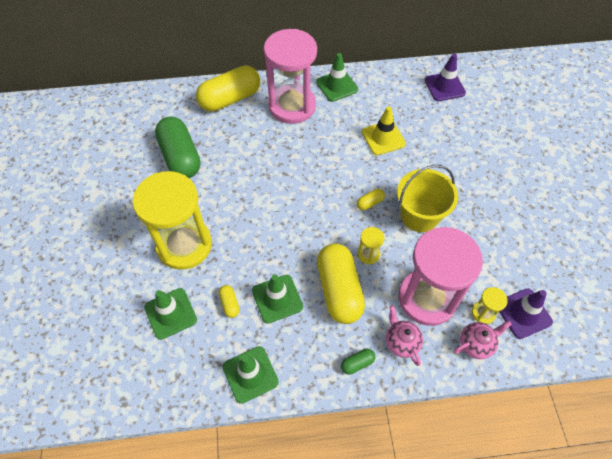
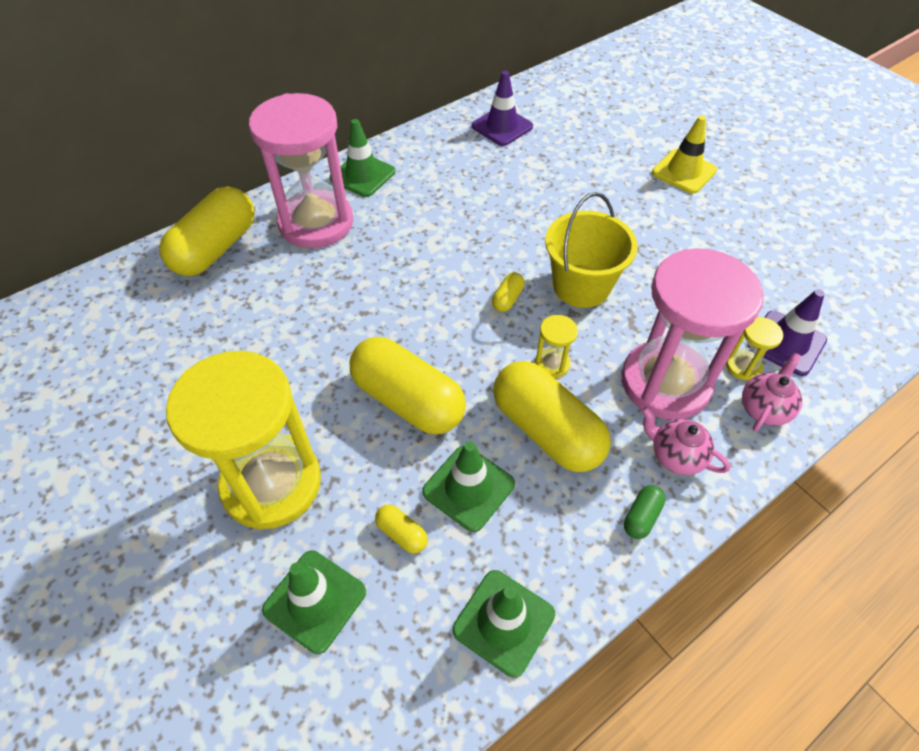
camera: 30 degrees left, 5 degrees down
green capsule [155,117,200,178] -> none
yellow traffic cone [362,106,406,155] -> yellow traffic cone moved to [652,115,717,194]
none -> yellow capsule [350,337,466,435]

